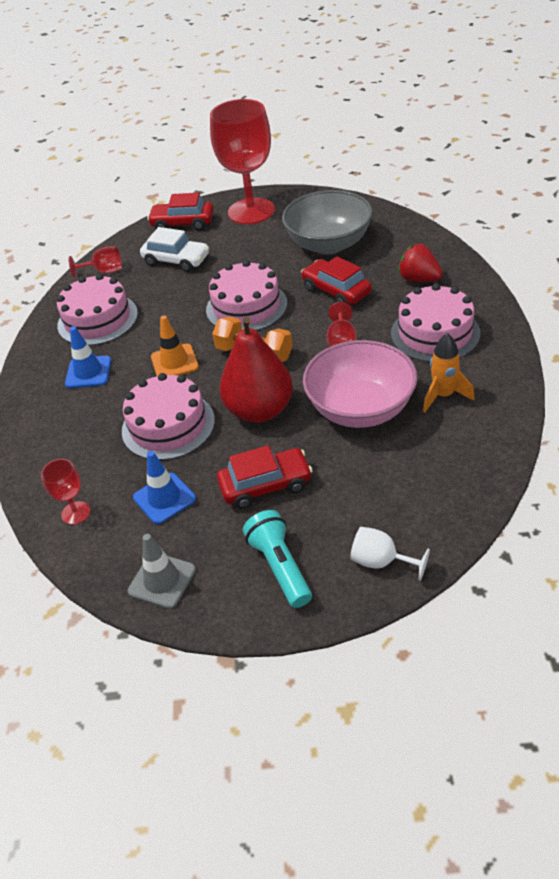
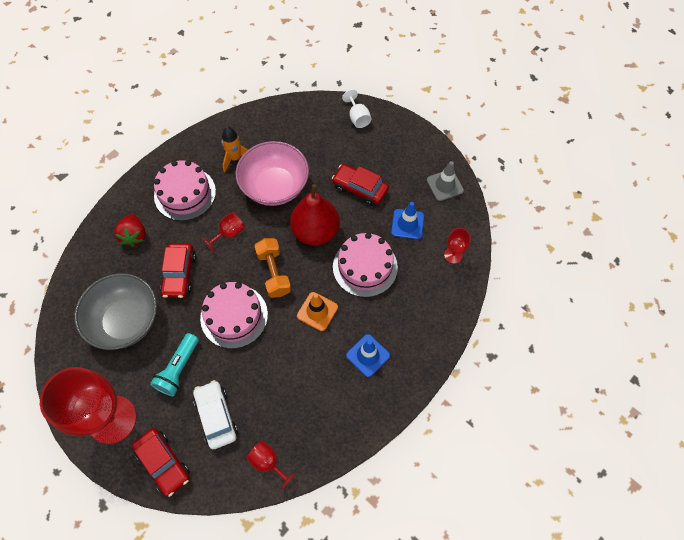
camera: 140 degrees left, 20 degrees up
pink cake [57,274,138,346] -> none
turquoise flashlight [243,510,312,608] -> turquoise flashlight moved to [150,333,199,396]

